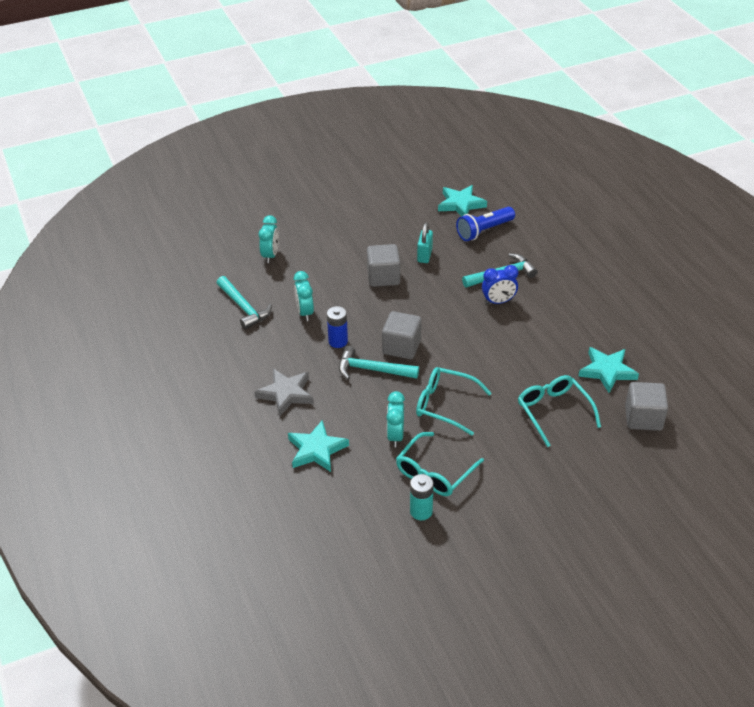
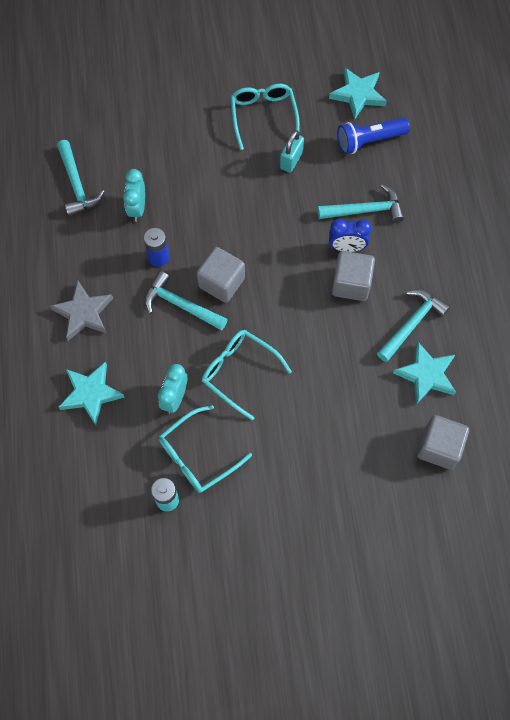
camera: 15 degrees right, 25 degrees up
turquoise clock [259,215,279,263] -> none
grey cube [367,244,400,287] -> grey cube moved to [332,251,375,301]
turquoise glasses [518,375,601,447] -> turquoise glasses moved to [231,84,300,150]
none -> turquoise hammer [377,289,450,362]

